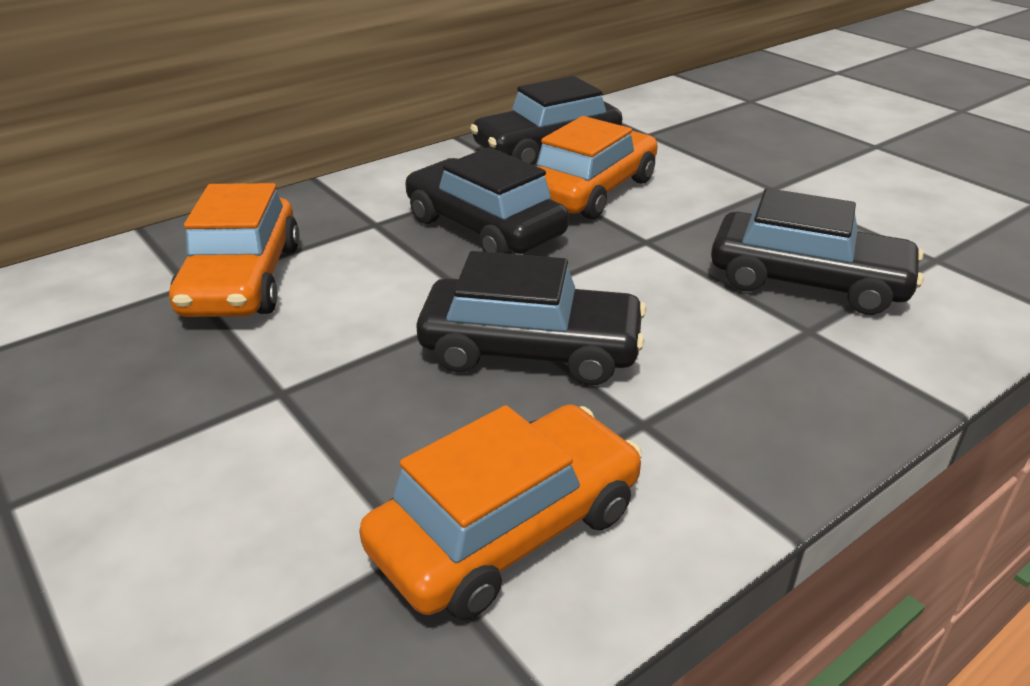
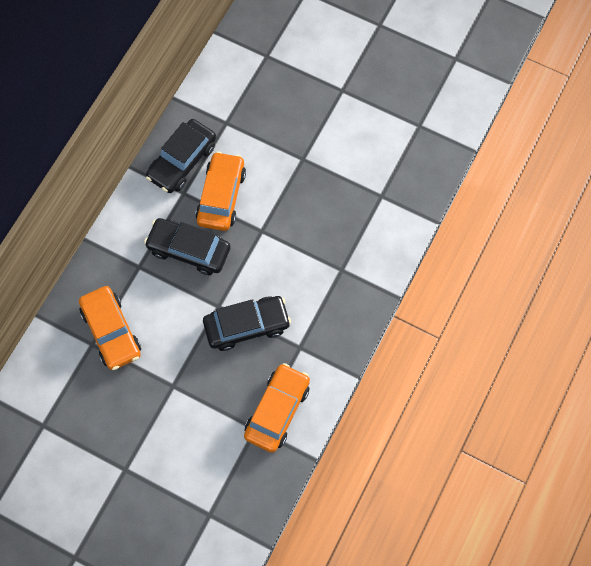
camera: 25 degrees left, 35 degrees up
black car [711,188,924,315] -> none

